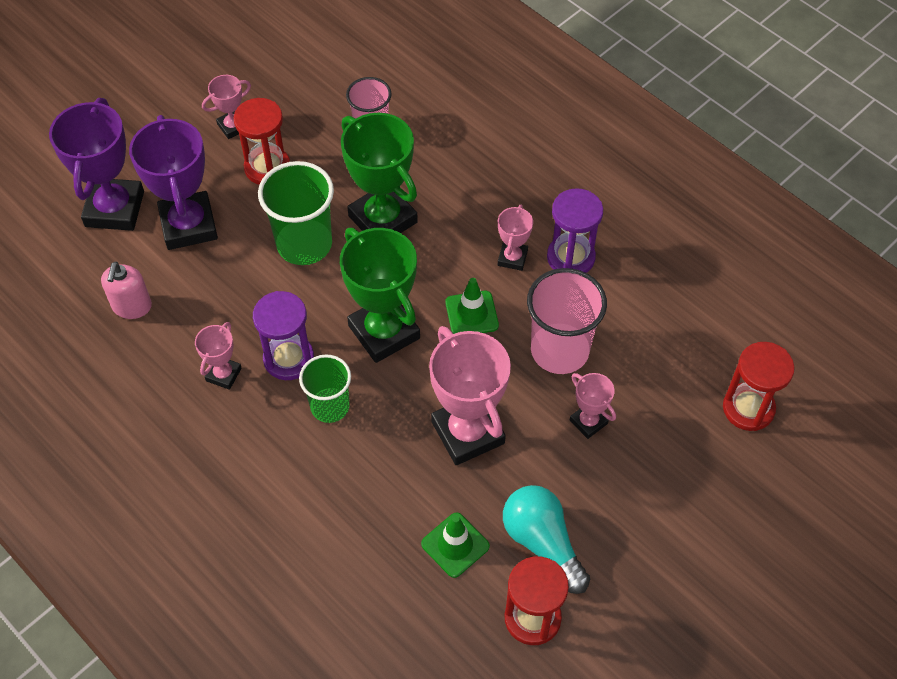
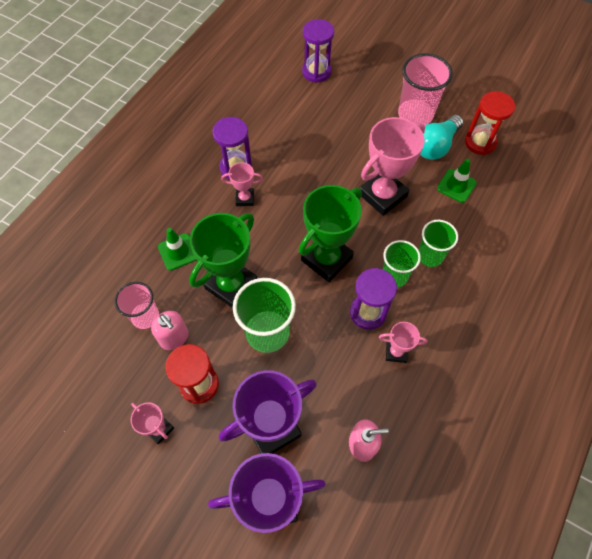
camera: 105 degrees left, 5 degrees up
green traffic cone [445,278,499,334] -> green traffic cone moved to [158,228,197,271]
pink cup [527,268,607,374] -> pink cup moved to [398,53,453,126]
pink trophy [570,373,616,439] -> none
red hourglass [723,342,795,431] -> purple hourglass [302,19,334,83]
none -> pink soap dispenser [151,311,188,350]
none -> green cup [418,220,458,267]

